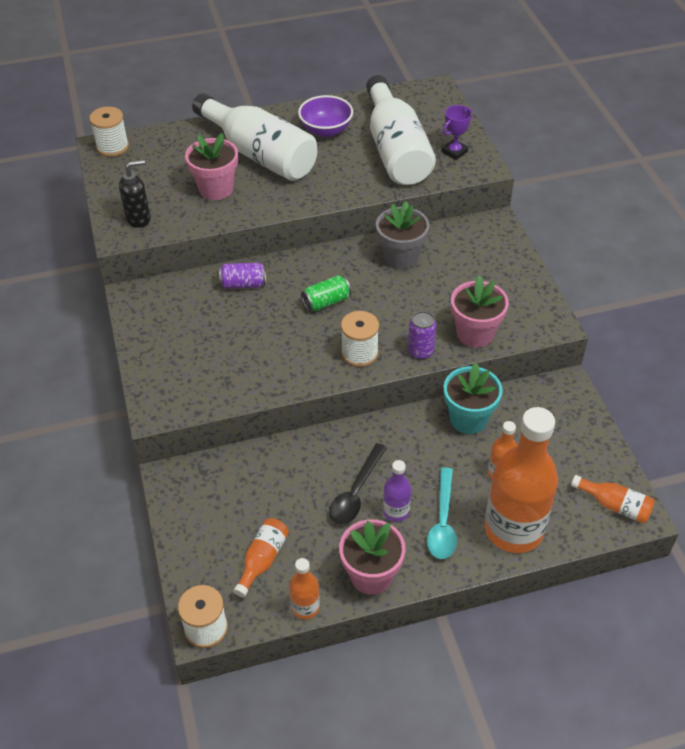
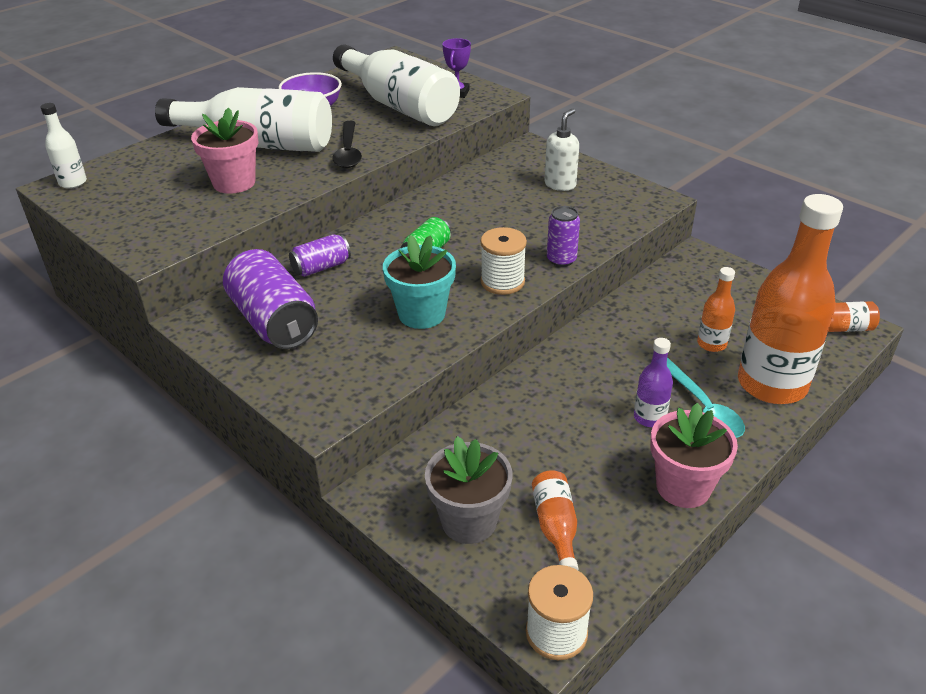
camera: 30 degrees left, 10 degrees down
white spool [89,107,129,157] -> white bottle [40,103,87,189]
black soap dispenser [119,160,151,228] -> none
orange bottle [289,558,320,619] -> none
black spoon [329,443,387,525] -> black spoon moved to [332,121,362,168]
grey flower pot [376,202,429,270] -> grey flower pot moved to [425,436,512,544]
turquoise flower pot [444,363,503,434] -> turquoise flower pot moved to [383,235,456,329]
pink flower pot [451,276,509,348] -> none
none -> purple can [223,249,318,349]
none -> white soap dispenser [544,109,579,191]

